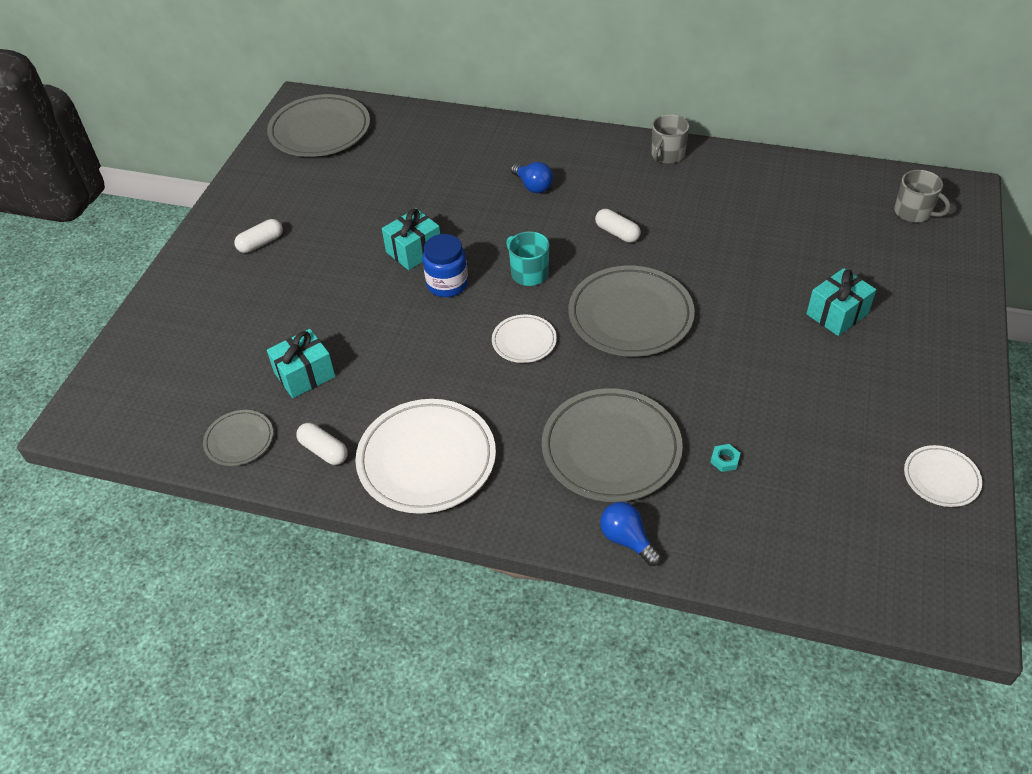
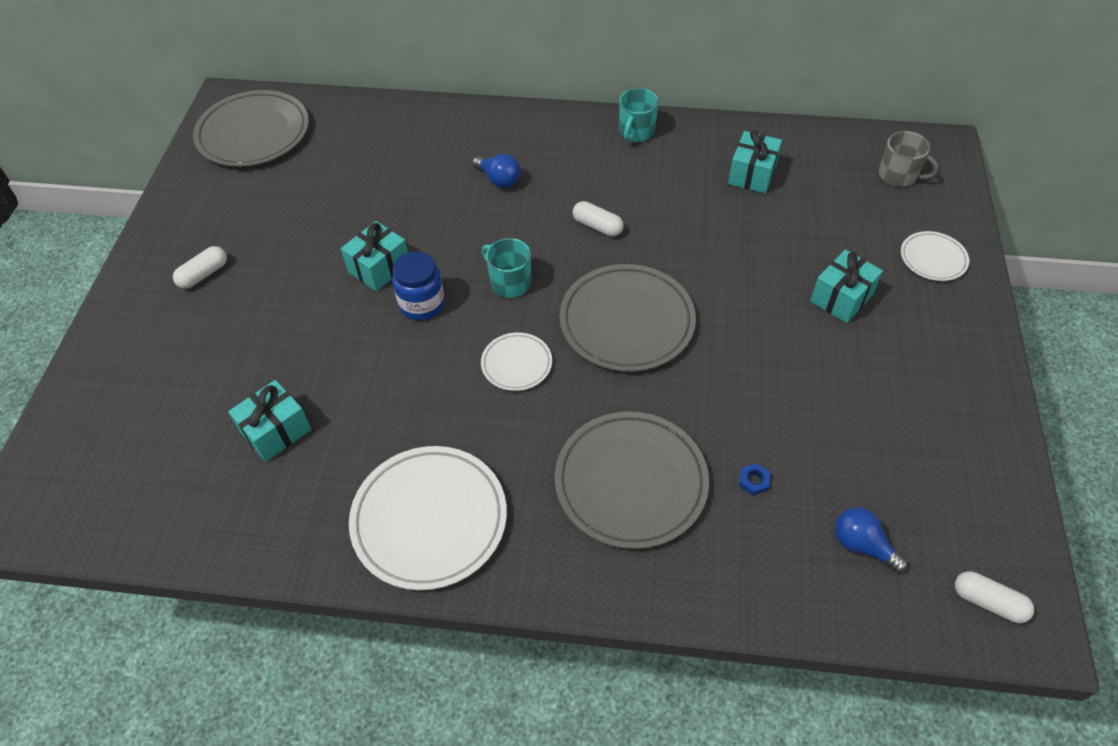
camera: 10 degrees left, 5 degrees up
grey plate [203,410,273,466] -> none
white capsule [296,423,348,465] -> white capsule moved to [955,571,1034,623]
blue light bulb [600,502,661,566] -> blue light bulb moved to [835,507,908,573]
grey mug [651,114,689,164] -> turquoise mug [619,88,659,142]
turquoise nut [710,444,741,472] -> blue nut [739,463,770,496]
white plate [904,445,982,507] -> white plate moved to [901,231,969,281]
none -> turquoise gift [728,130,782,193]

